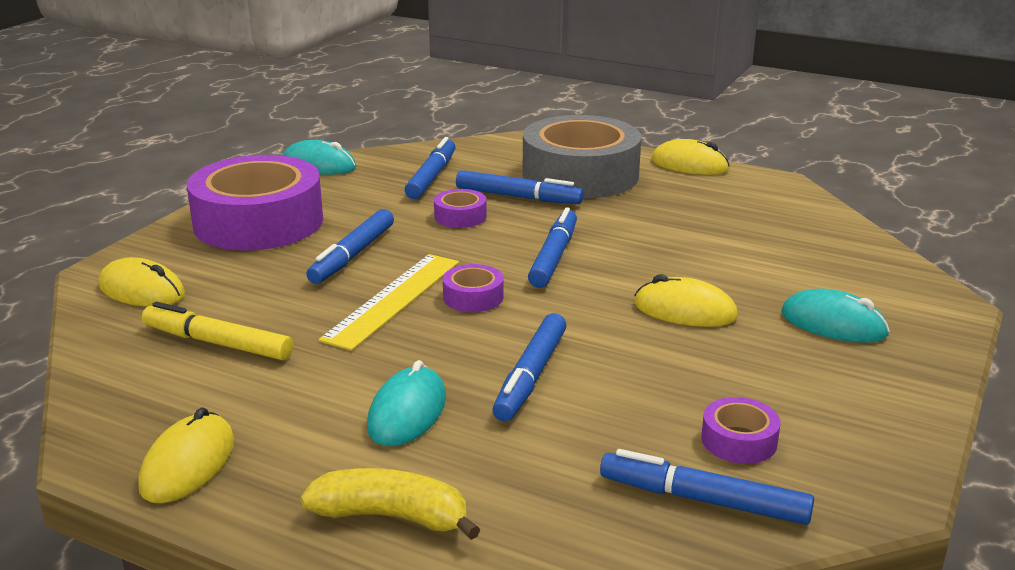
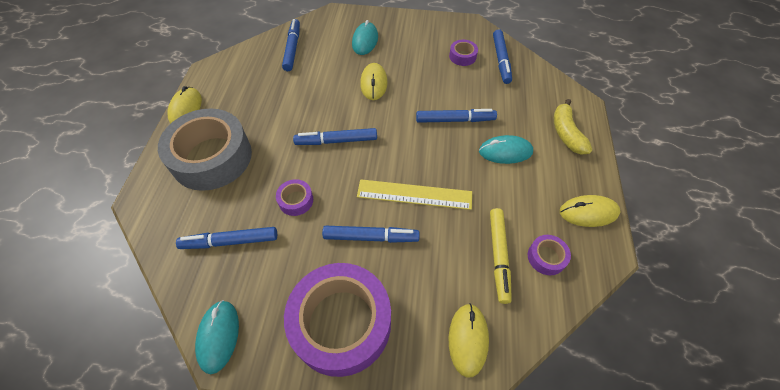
camera: 110 degrees left, 30 degrees up
purple tape [443,264,504,312] -> purple tape moved to [528,235,571,275]
blue marker [456,170,584,204] -> blue marker moved to [282,19,300,71]

